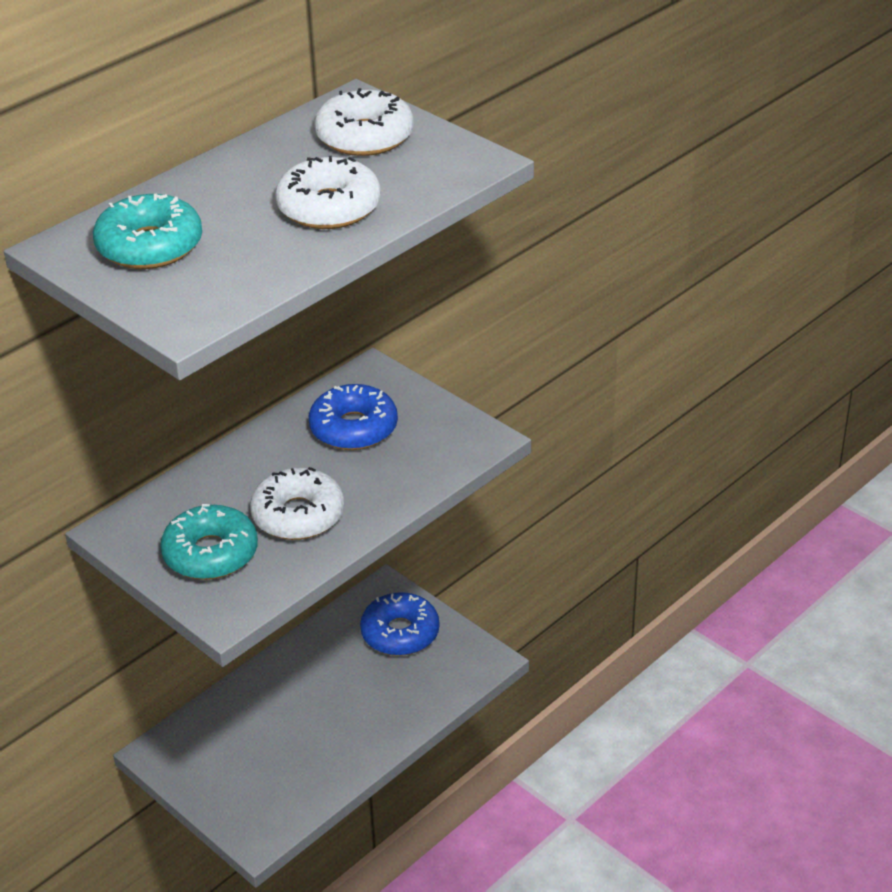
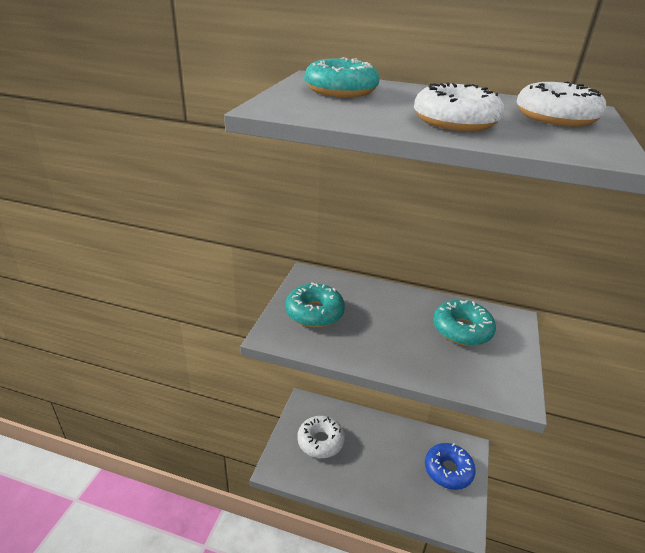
camera: 60 degrees right, 5 degrees down
white donut [250,467,345,540] -> white donut moved to [297,416,345,458]
blue donut [309,384,398,450] -> turquoise donut [433,300,496,346]

